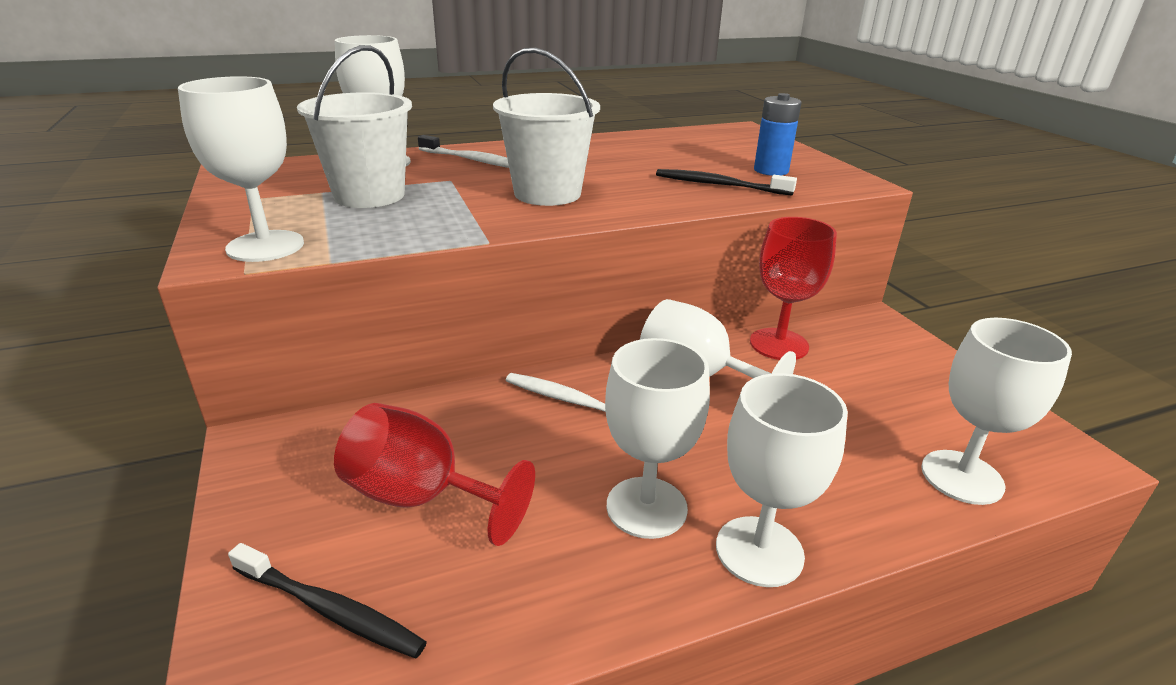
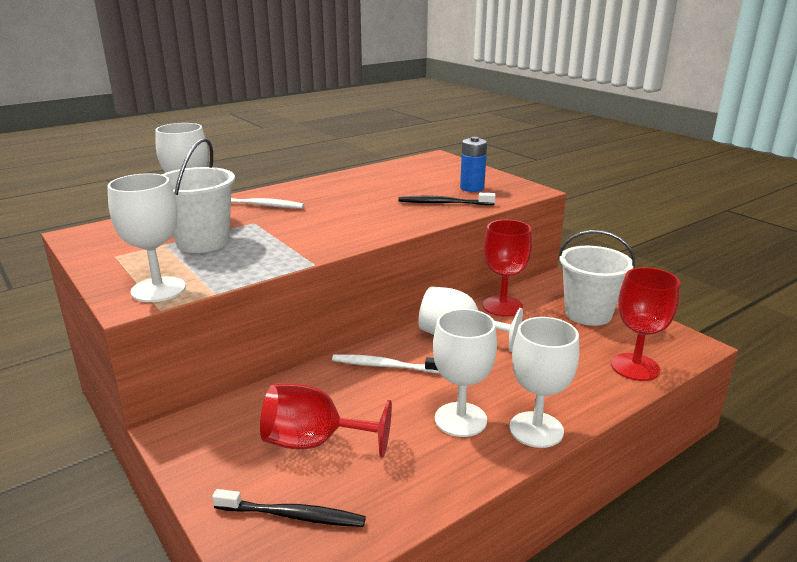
camera: 15 degrees left, 5 degrees down
white bucket [493,48,600,206] -> white bucket moved to [558,230,635,326]
white goblet [921,318,1072,505] -> red goblet [611,267,680,381]

